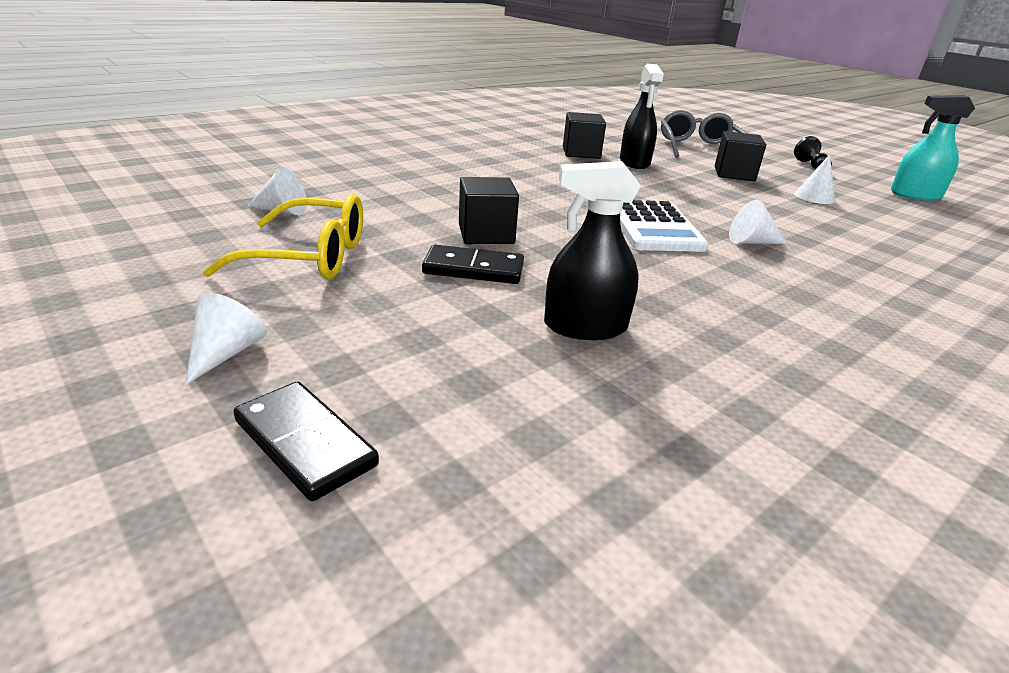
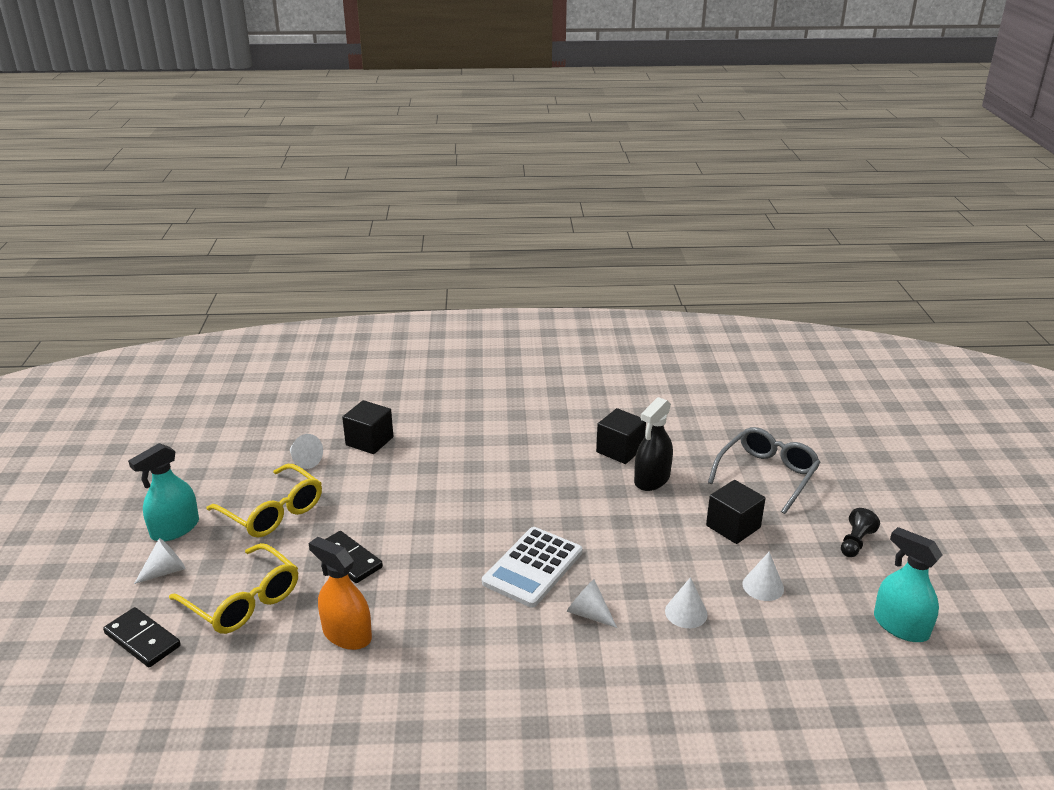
camera: 40 degrees right, 0 degrees up
black domino [234,381,379,501] -> black domino turned 45 degrees counterclockwise [103,607,181,667]
black cube [459,177,519,244] -> black cube moved to [342,400,394,454]
black spray bottle [544,161,641,340] -> orange spray bottle [309,537,372,650]
none -> turquoise spray bottle [128,443,199,541]
none -> yellow glasses [169,543,298,634]
none -> white cone [665,577,708,628]

